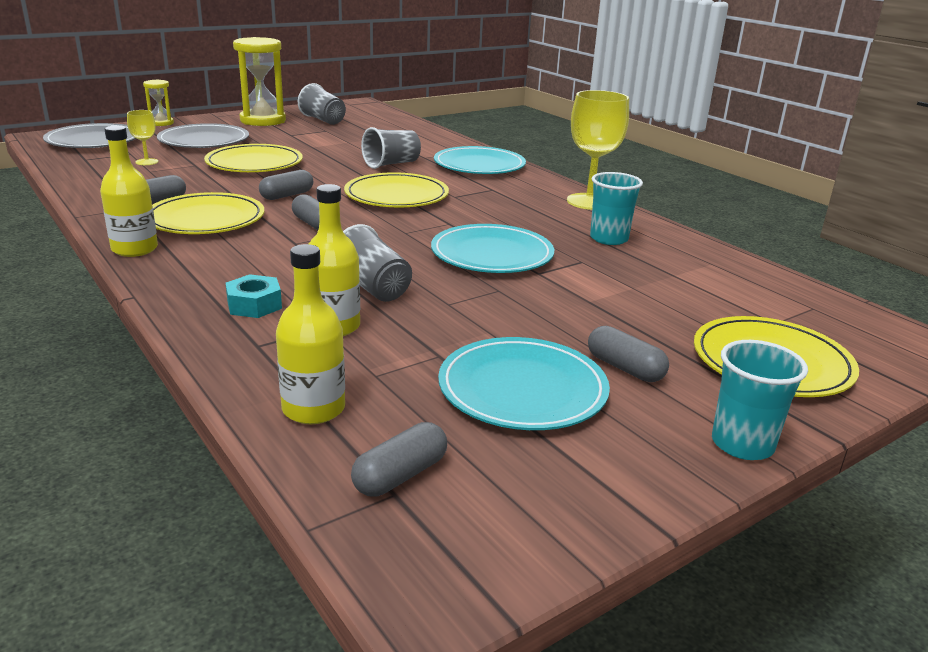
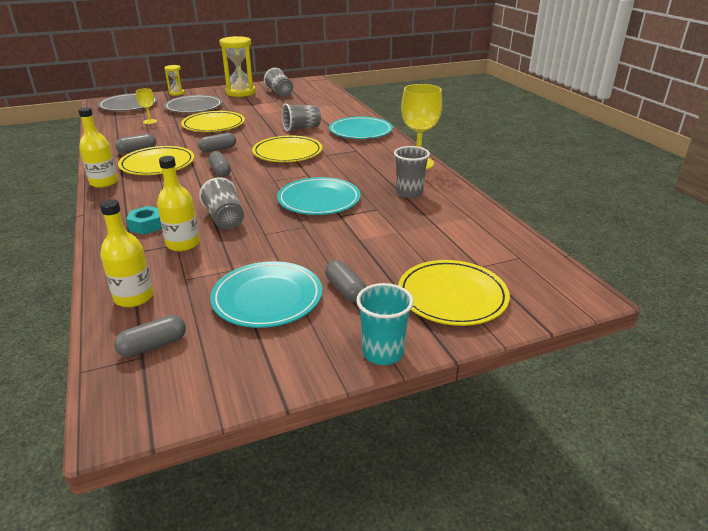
camera: 15 degrees right, 5 degrees up
turquoise cup [590,172,643,245] -> grey cup [394,146,430,198]

